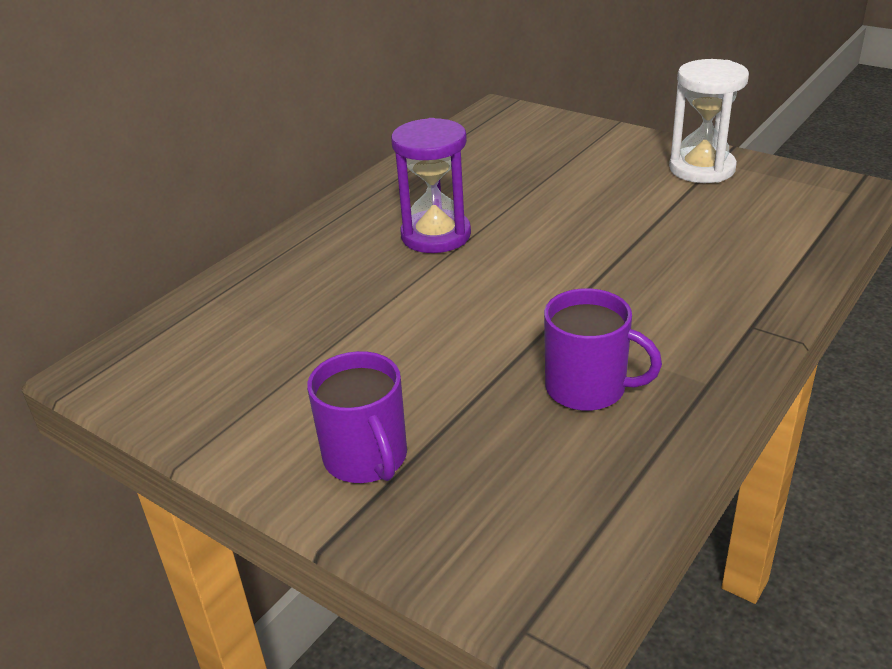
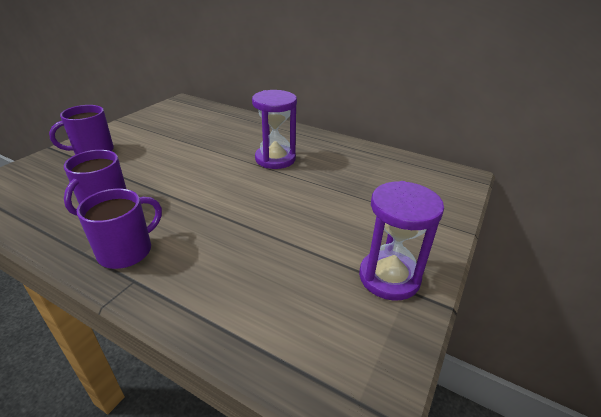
camera: 80 degrees right, 0 degrees up
white hourglass [669,59,749,183] -> purple hourglass [359,181,444,301]
none -> purple mug [77,189,162,269]

